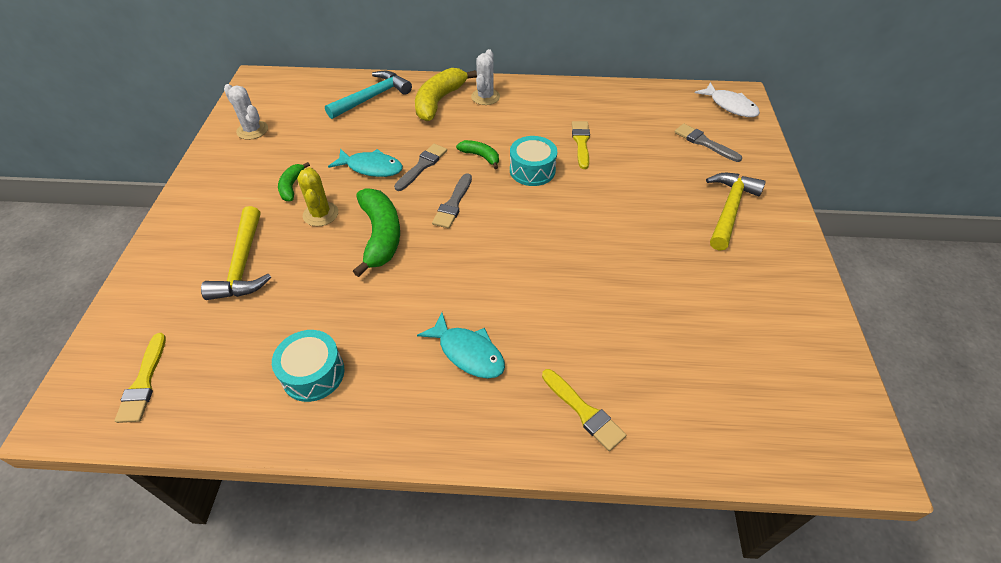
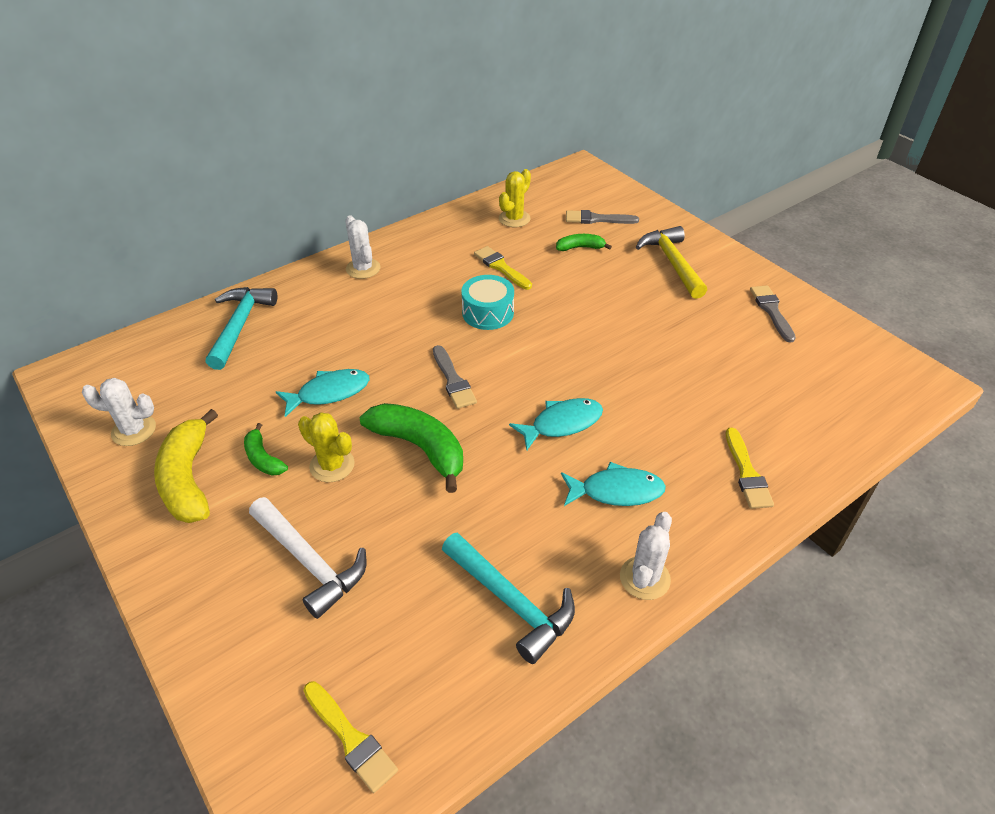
camera: 40 degrees left, 5 degrees down
yellow hammer [201,206,271,300] -> white hammer [249,497,366,619]
turquoise drum [272,330,345,402] -> turquoise hammer [442,532,575,664]
grey brush [394,144,447,191] -> grey brush moved to [750,285,796,343]
yellow banana [415,68,477,121] -> yellow banana moved to [154,409,218,523]
green banana [456,140,499,169] -> green banana moved to [556,234,612,251]
yellow brush [542,369,626,451] -> yellow brush turned 75 degrees clockwise [726,428,774,509]
white fish [695,82,760,117] -> none
none -> yellow cactus [499,169,531,227]
none -> turquoise fish [509,398,603,450]
none -> white cactus [620,512,672,600]

